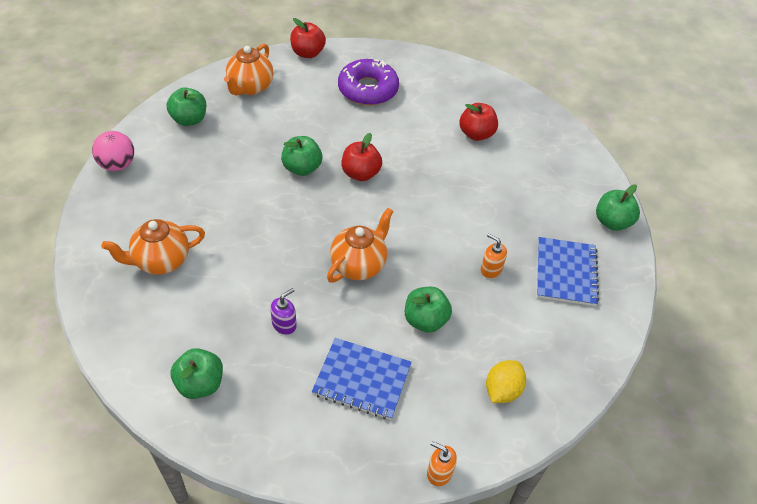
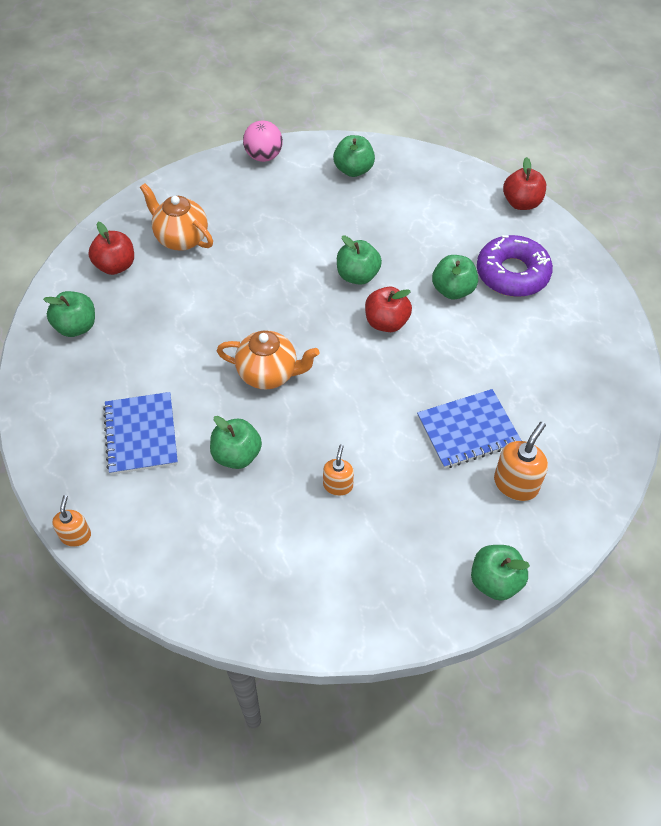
camera: 65 degrees right, 5 degrees up
orange teapot [224,44,273,95] -> none
purple soap dispenser [270,288,297,335] -> none
red apple [459,103,498,141] -> red apple moved to [88,222,134,275]
yellow lemon [486,360,526,403] -> none
blue notebook [537,237,599,306] -> blue notebook moved to [417,389,522,468]
none -> green apple [432,255,478,299]
none -> orange soap dispenser [494,422,548,501]

